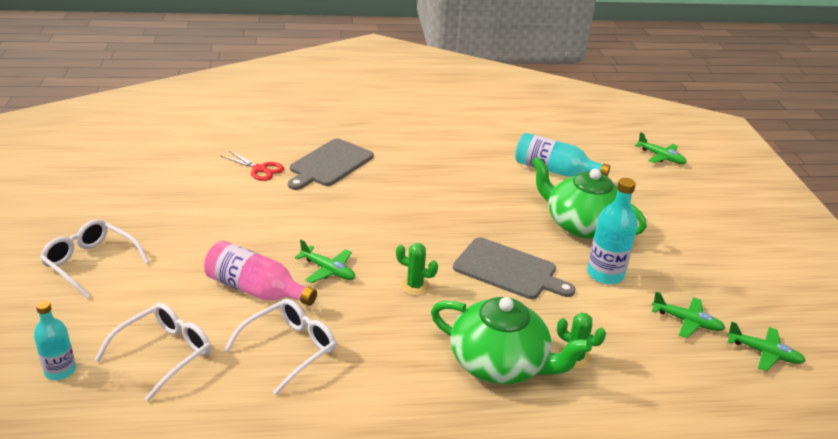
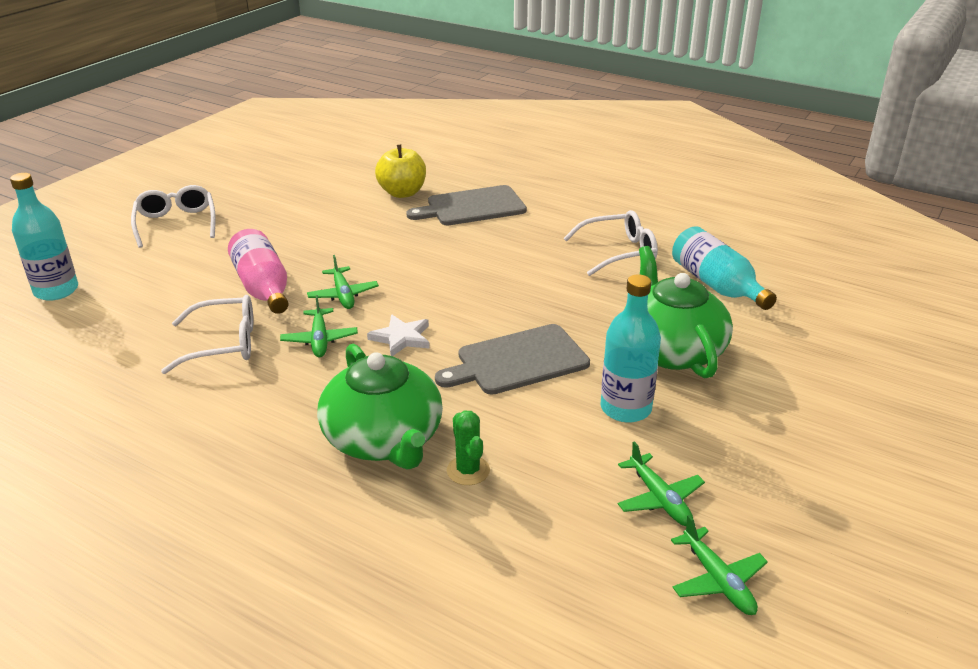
camera: 40 degrees right, 0 degrees up
turquoise bottle [34,301,76,380] -> turquoise bottle [10,173,78,301], size x1.53
white glasses [95,303,211,401] -> white glasses moved to [563,210,658,276]
red scissors [220,151,284,181] -> yellow apple [375,145,426,198]
green cactus [396,243,438,296] -> white star [367,315,430,356]
grey cutting board [453,237,576,299] -> grey cutting board turned 90 degrees clockwise [435,324,590,395]
green plane [635,132,687,164] -> green plane moved to [280,295,358,357]

